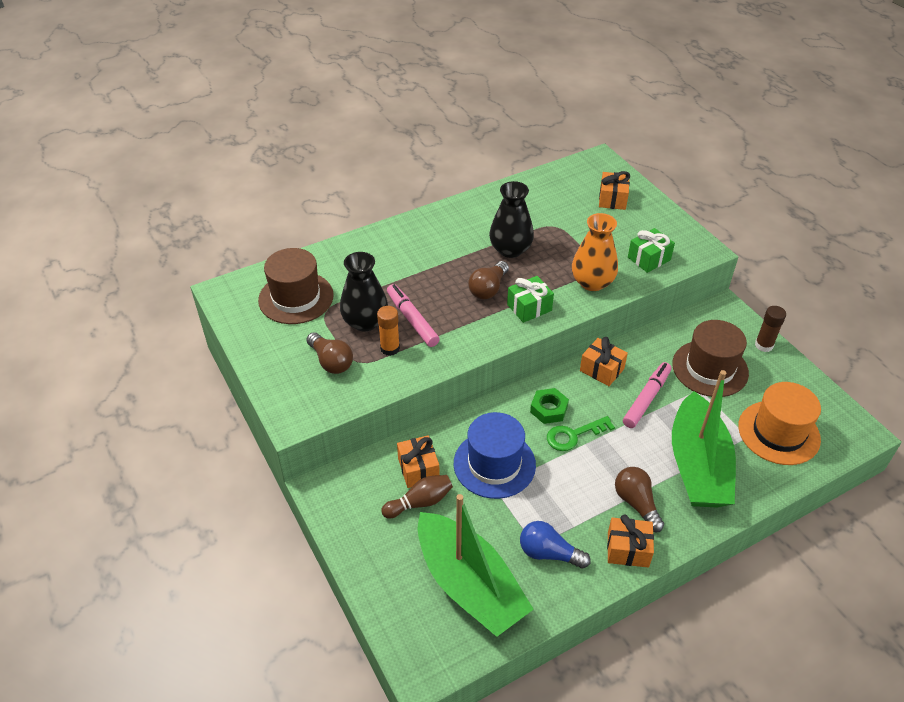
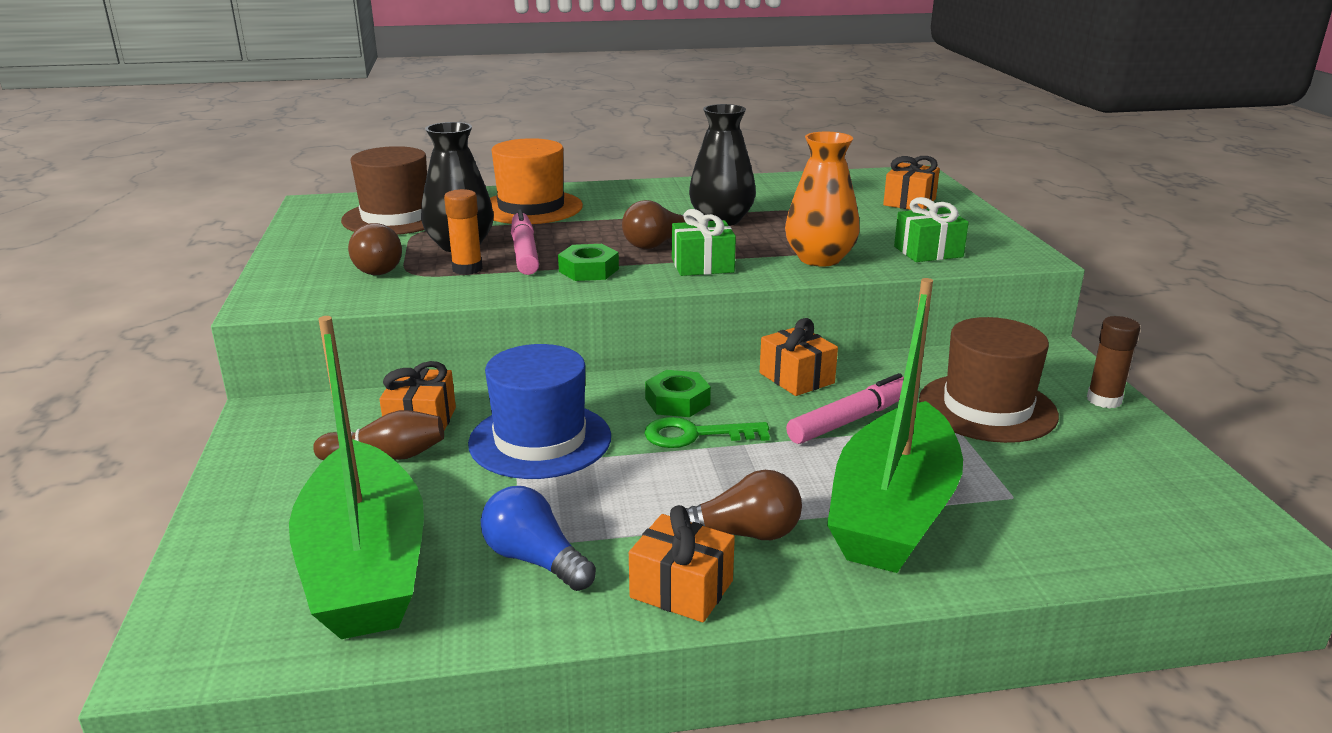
camera: 20 degrees right, 20 degrees down
brown light bulb [615,467,664,532] -> brown light bulb turned 90 degrees clockwise [685,470,802,540]
orange hat [738,382,821,465] -> orange hat moved to [490,138,583,224]
none -> green nut [558,244,619,281]

